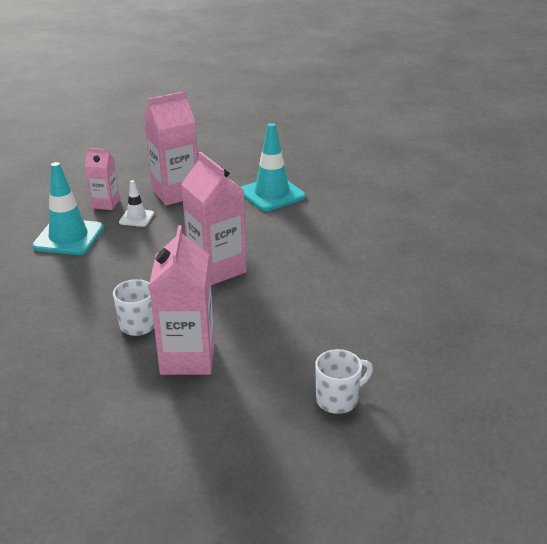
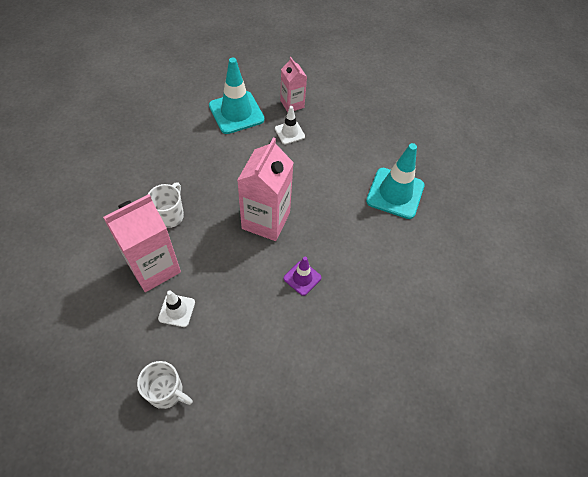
camera: 50 degrees right, 25 degrees up
pink carton [144,91,198,206] -> none
none -> white traffic cone [158,290,195,327]
none -> purple traffic cone [283,257,321,296]

